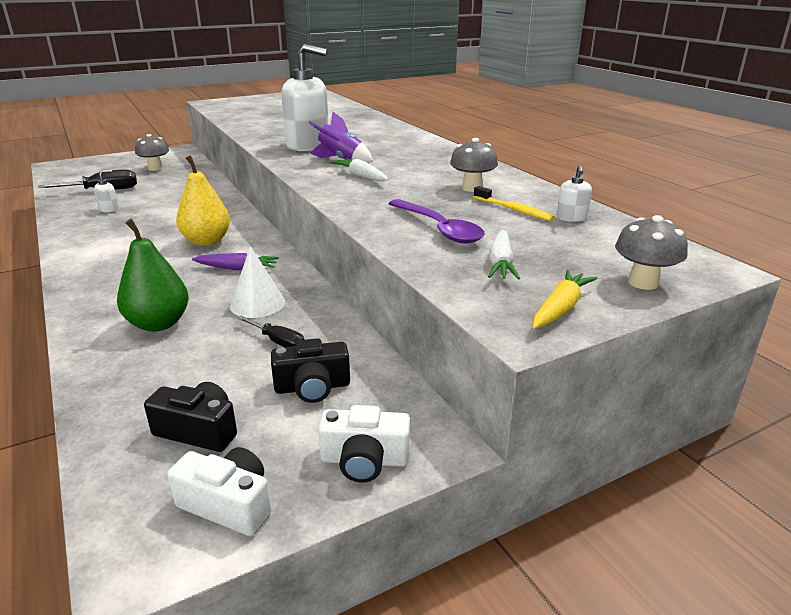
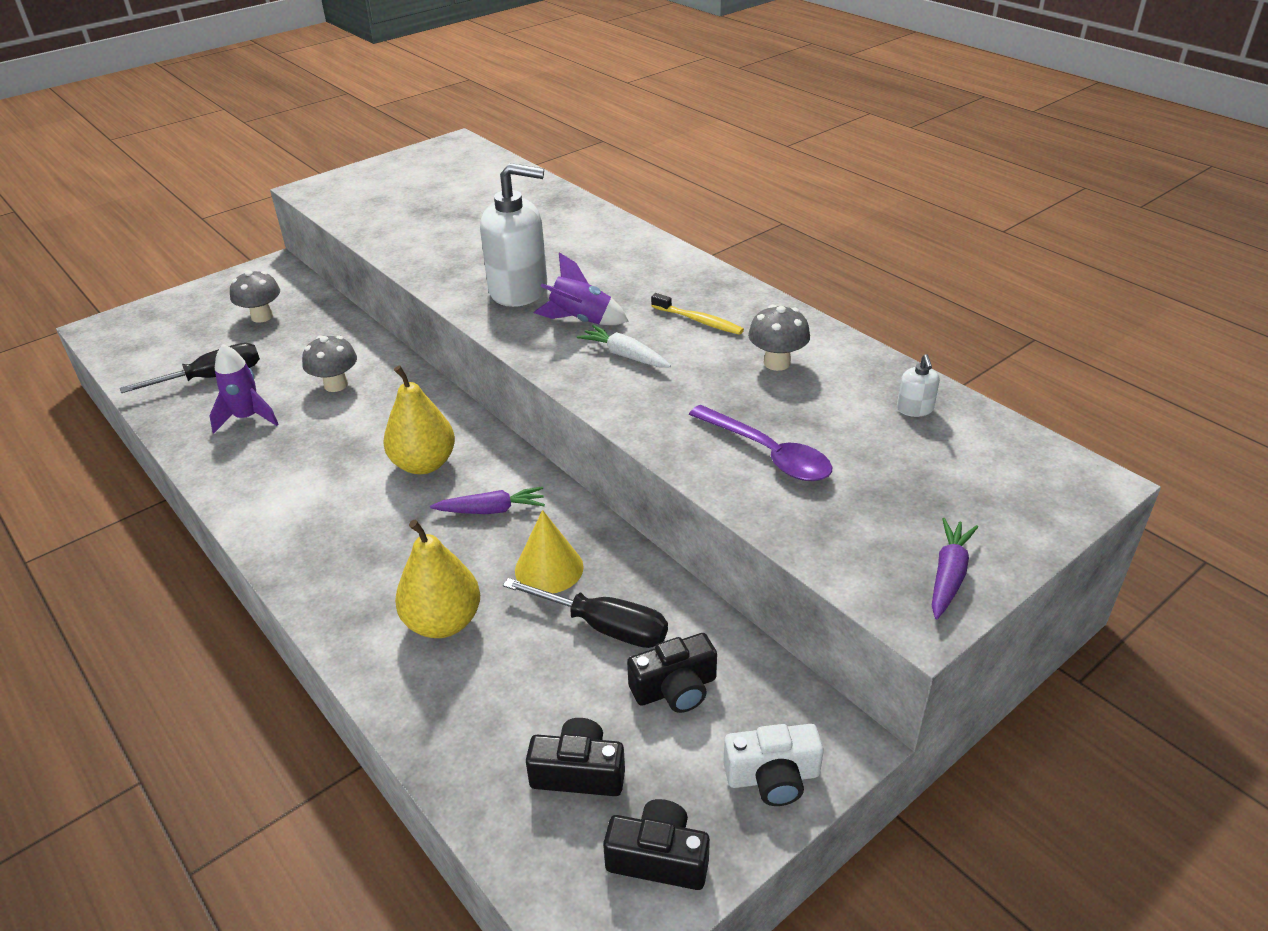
camera: 10 degrees left, 10 degrees up
white soap dispenser [94,170,119,213] -> purple rocket [209,344,279,433]
green pear [117,219,189,332] -> yellow pear [395,520,480,638]
white camera [167,447,272,536] -> black camera [603,799,710,890]
white cone [230,246,285,318] -> yellow cone [515,510,584,593]
black screwdriver [237,316,305,347] -> black screwdriver [503,578,668,648], size x1.66
yellow toothbrush [474,186,555,221] -> yellow toothbrush moved to [651,293,744,335]
white carrot [488,230,520,280] -> none
yellow carrot [533,270,598,329] -> purple carrot [932,518,978,619]
grey mushroom [615,215,688,290] -> grey mushroom moved to [302,335,357,392]

